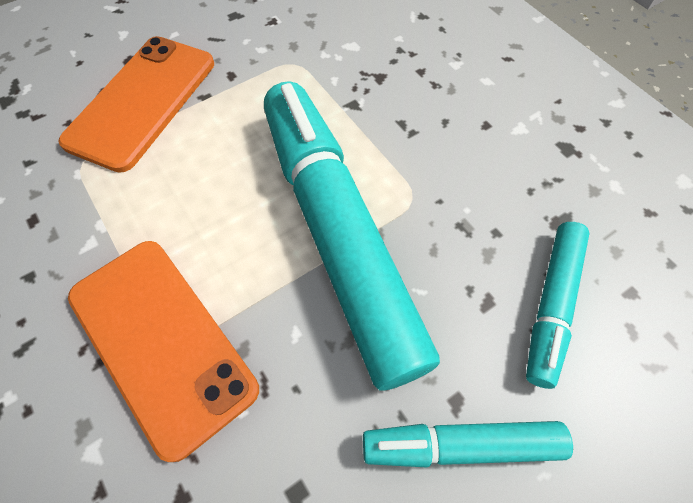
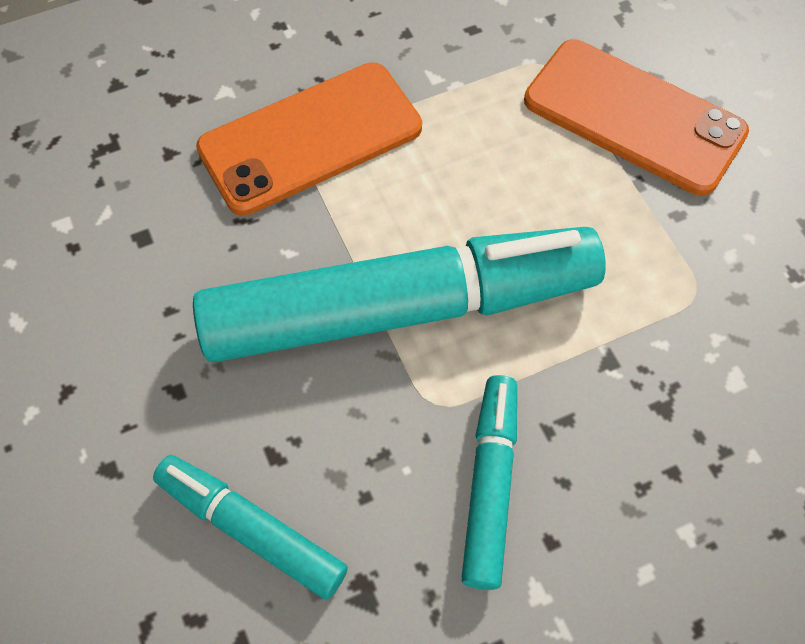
camera: 100 degrees right, 0 degrees up
turquoise marker [363,421,573,468] -> turquoise marker moved to [461,375,517,590]

